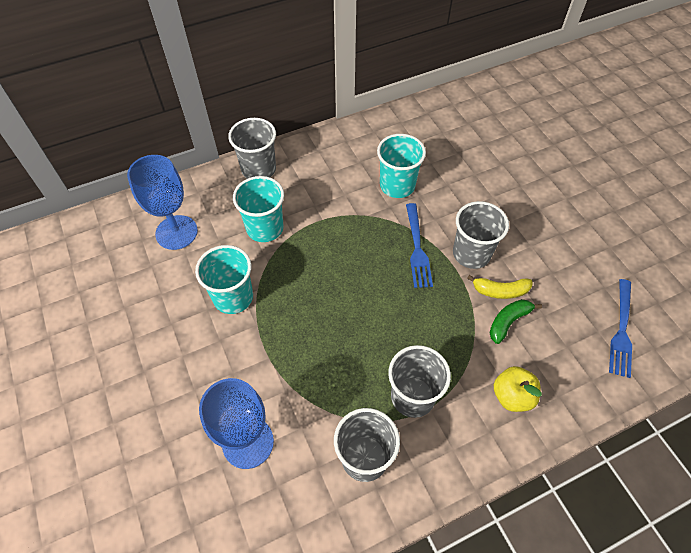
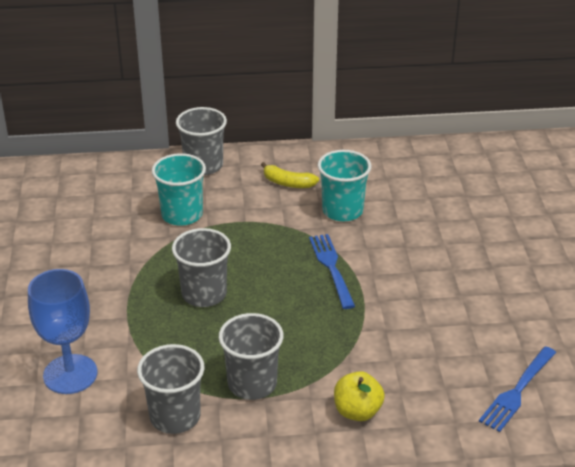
camera: 20 degrees right, 20 degrees down
blue goblet [127,155,198,250] -> none
turquoise cup [195,245,253,314] -> none
blue fork [406,203,433,288] -> blue fork turned 150 degrees clockwise [309,234,355,309]
grey cup [453,201,509,269] -> grey cup moved to [172,228,231,307]
yellow banana [467,275,532,299] -> yellow banana moved to [261,162,319,188]
green banana [490,299,542,344] -> none

